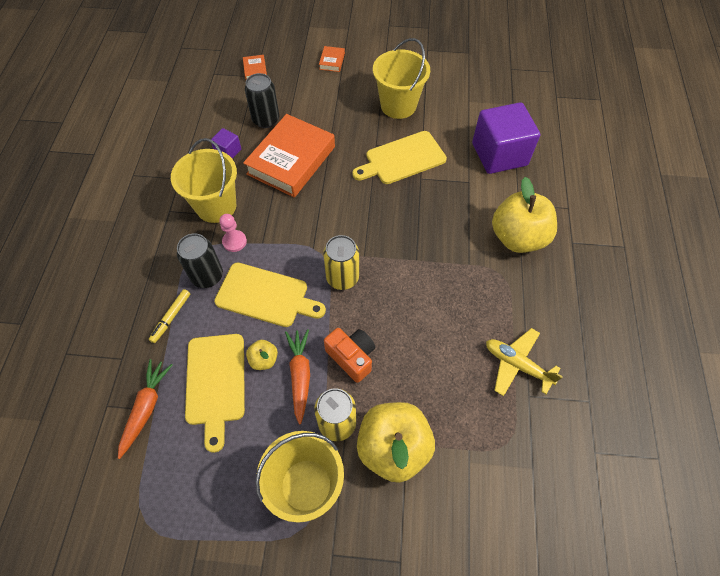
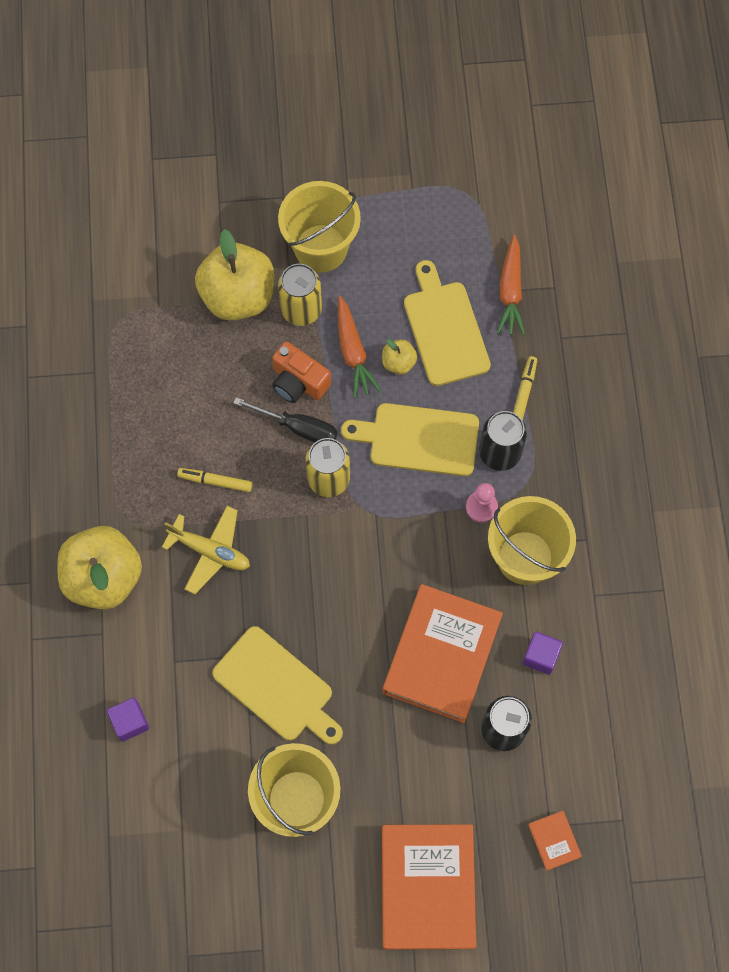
camera: 170 degrees right, 10 degrees up
orange book [319,46,345,72] -> orange book [382,824,476,950], size x2.43
yellow cutting board [352,131,447,184] -> yellow cutting board turned 75 degrees clockwise [212,626,343,745]
purple cube [472,102,540,174] -> purple cube [107,698,149,742], size x0.45
yellow plane [486,328,563,396] -> yellow plane moved to [162,506,250,594]
none -> yellow marker [177,468,253,492]
none -> black screwdriver [234,397,338,443]

